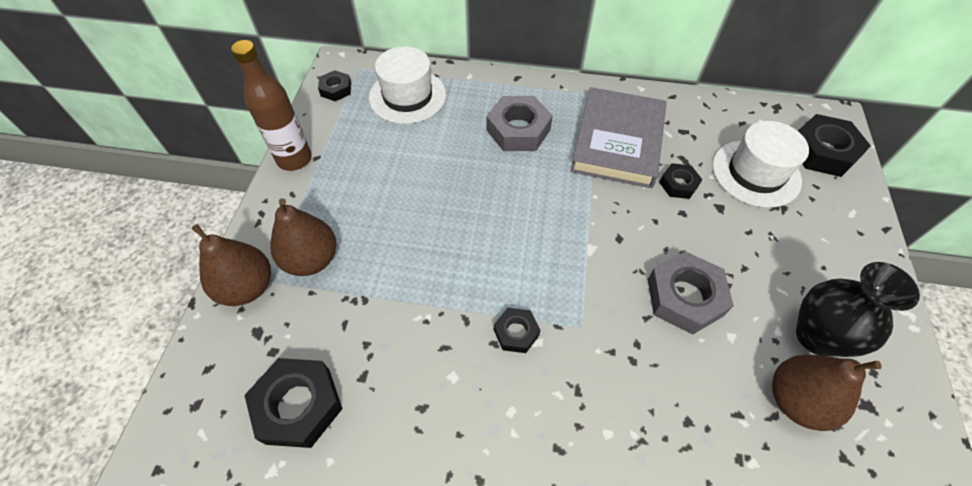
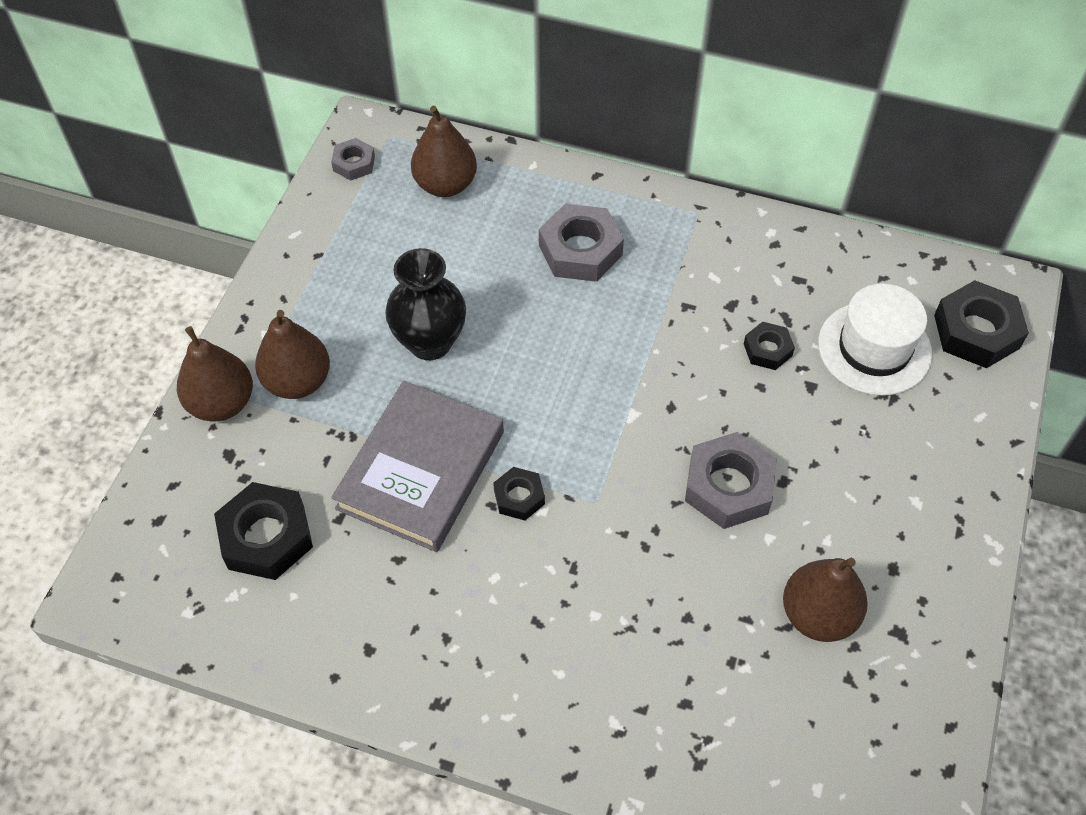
camera: 10 degrees right, 0 degrees up
brown bottle [231,40,312,171] -> none
black nut [318,70,351,101] -> grey nut [331,138,375,180]
white hat [369,46,446,124] -> brown pear [411,105,477,197]
grey book [571,87,667,188] -> grey book moved to [331,381,504,552]
black vase [796,262,920,357] -> black vase moved to [385,248,466,360]

